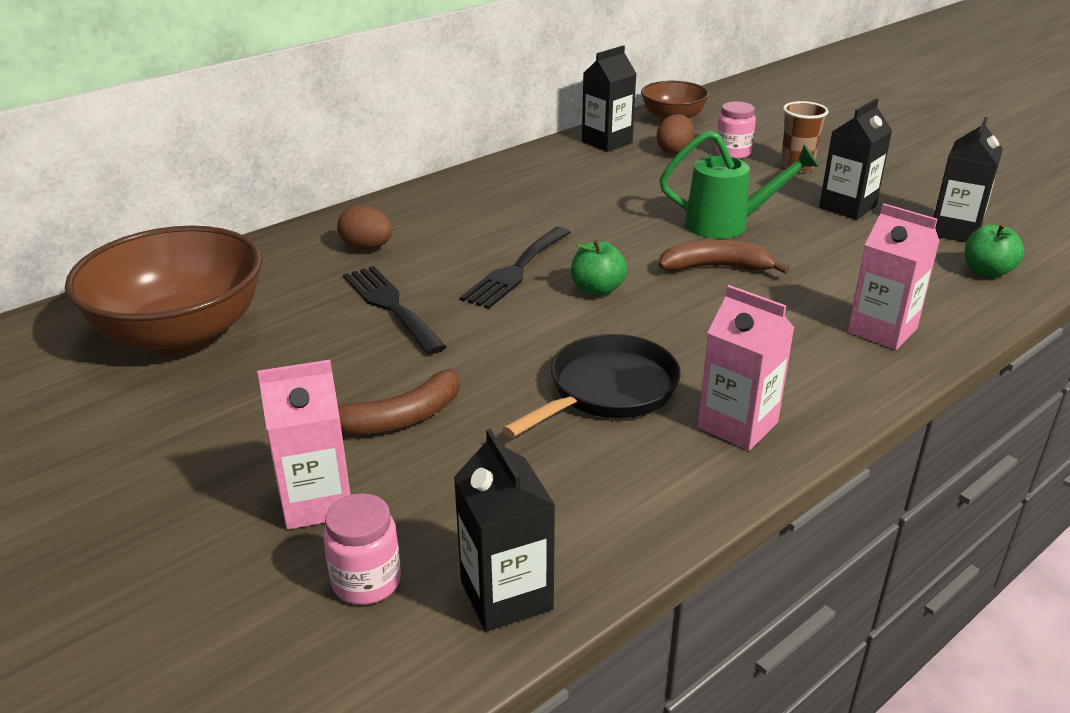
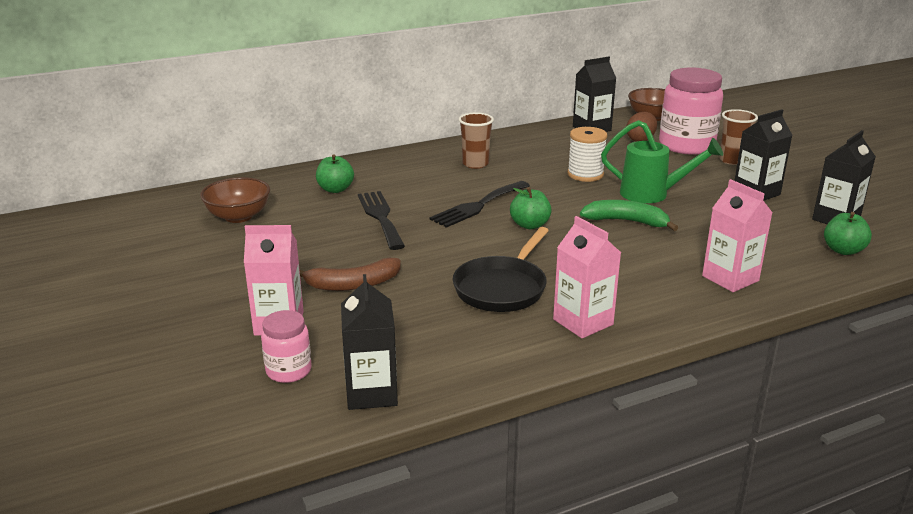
camera: 15 degrees right, 5 degrees down
brown bowl [65,226,262,354] -> brown bowl [200,177,270,223], size x0.55
brown egg [337,205,392,250] -> none
black pan [503,334,681,438] -> black pan turned 150 degrees clockwise [453,227,549,312]
brown banana [658,240,790,274] -> green banana [580,200,678,231]
pink jar [715,102,756,159] -> pink jar [659,67,723,154], size x1.94
none -> green apple [316,154,354,193]
none -> brown cup [459,113,494,169]
none -> white spool [567,127,607,182]

